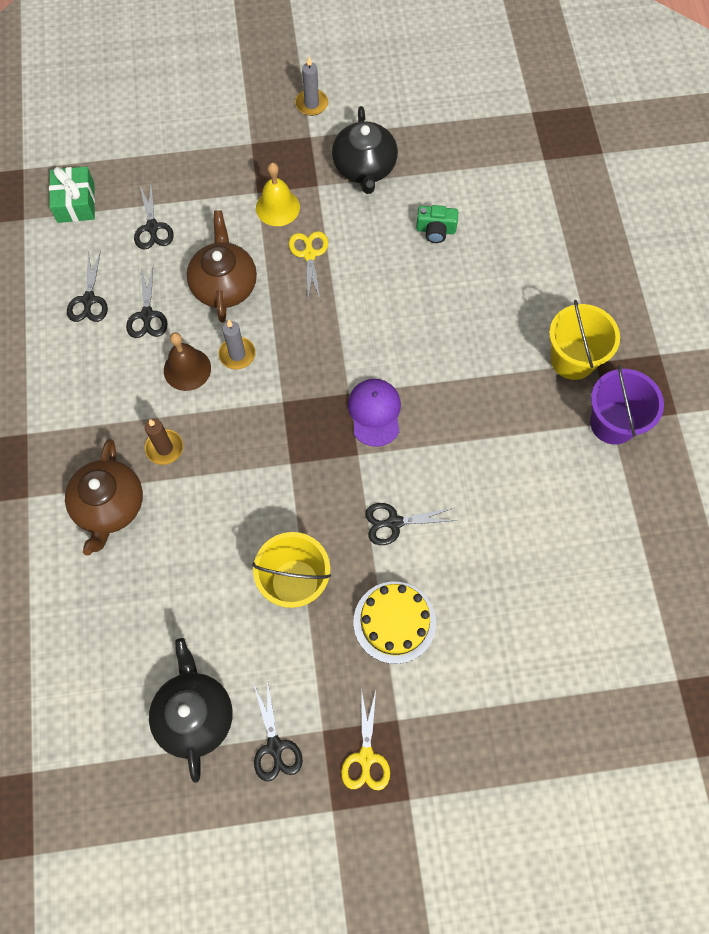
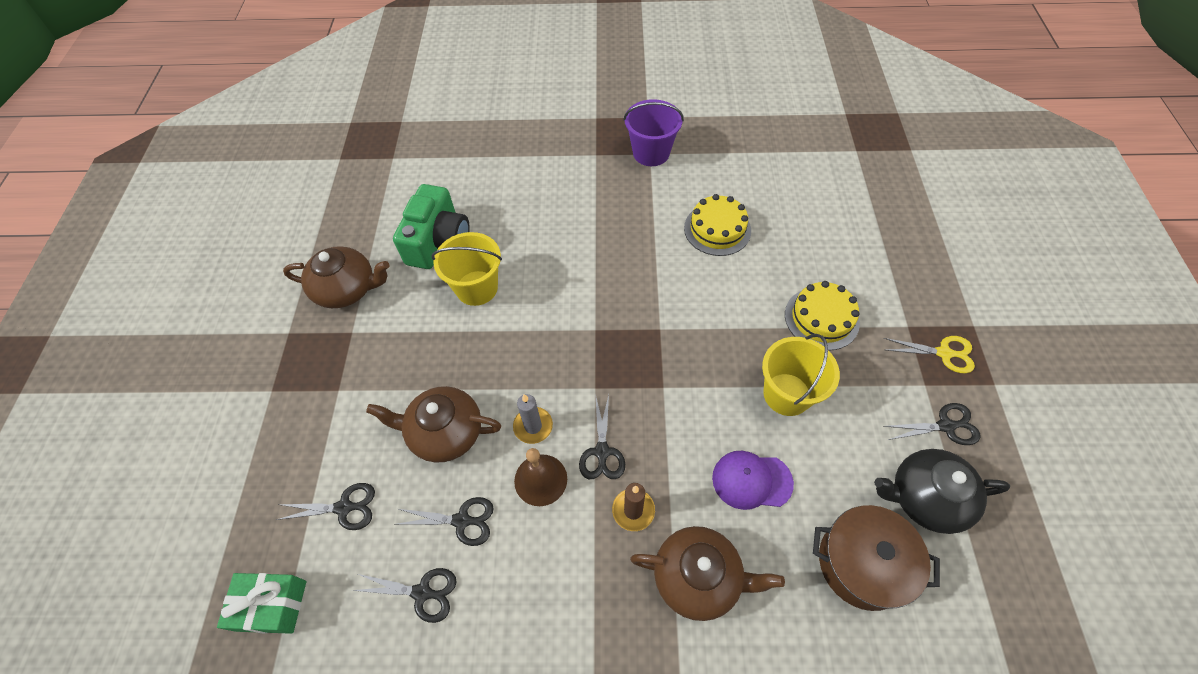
camera: 80 degrees left, 10 degrees down
yellow bell [256,163,300,226] -> none
yellow scissors [289,231,328,302] -> none
grey candle [295,57,328,116] -> none
black teapot [332,106,398,194] -> brown teapot [283,246,390,308]
purple cap [348,379,401,447] -> purple cap moved to [712,451,794,510]
black scissors [365,503,457,545] -> black scissors moved to [579,394,625,479]
green camera [416,205,458,243] -> green camera [393,184,470,269], size x1.96
yellow bucket [549,300,620,380] -> yellow bucket moved to [431,232,502,306]
none -> yellow cake [684,194,751,256]
none -> brown pot [813,505,940,611]

